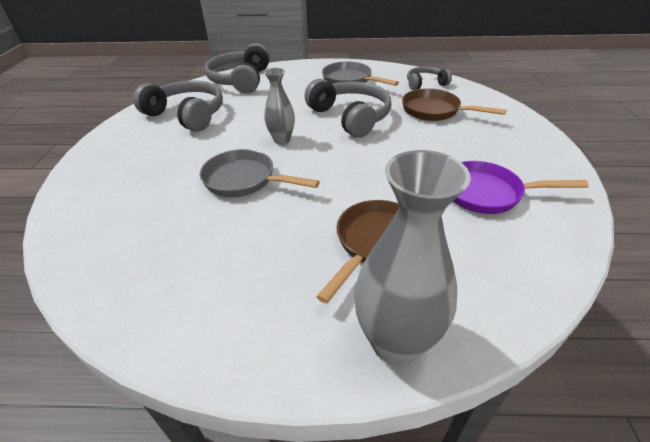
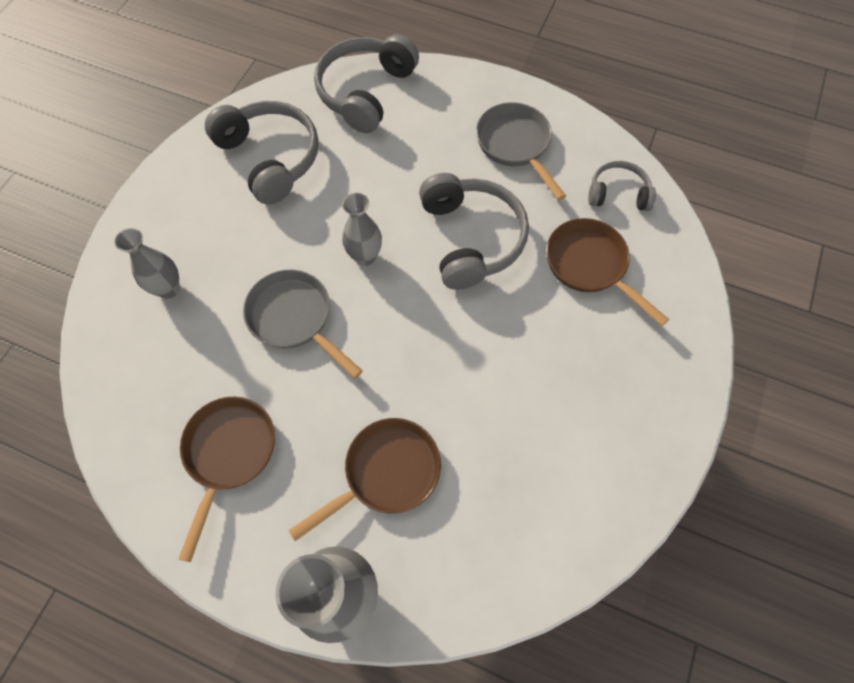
camera: 20 degrees right, 25 degrees up
purple pan [453,161,589,214] -> none
none -> grey vase [114,228,180,299]
none -> brown pan [178,397,275,562]

